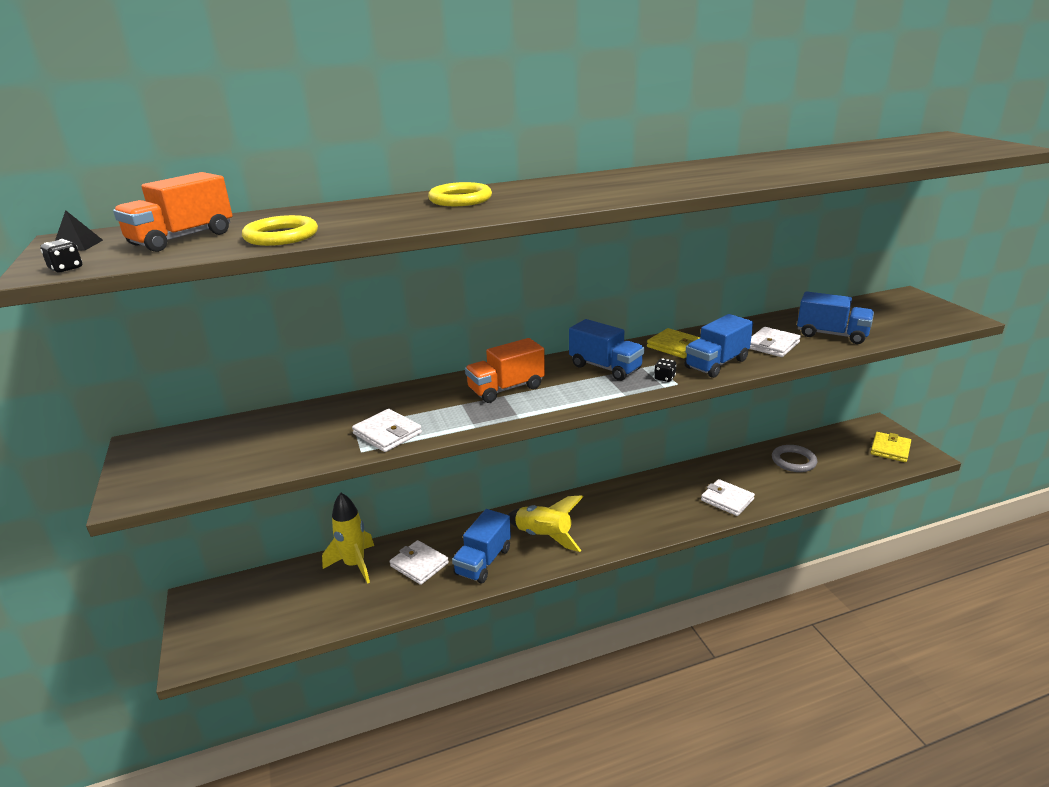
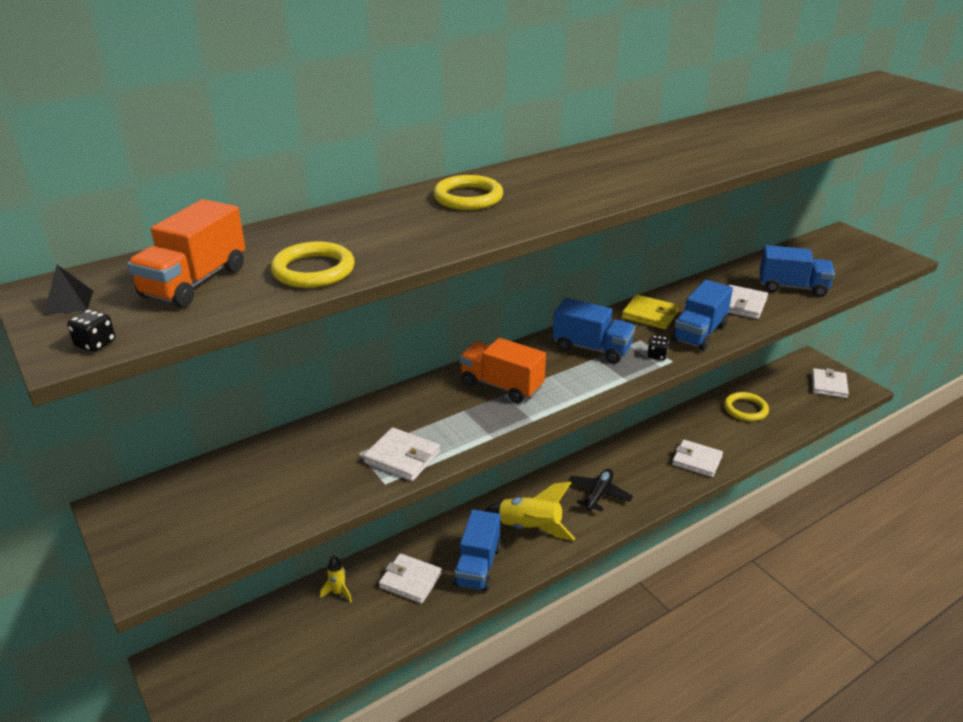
camera: 15 degrees left, 5 degrees up
yellow rocket [322,493,374,584] -> yellow rocket [320,556,352,602], size x0.53
orange truck [465,338,545,403] -> orange truck turned 75 degrees clockwise [459,338,546,403]
grey ring [772,445,817,472] -> yellow ring [724,392,769,421]
yellow wallet [870,432,911,462] -> white wallet [812,368,849,398]
none -> black plane [568,469,633,511]

